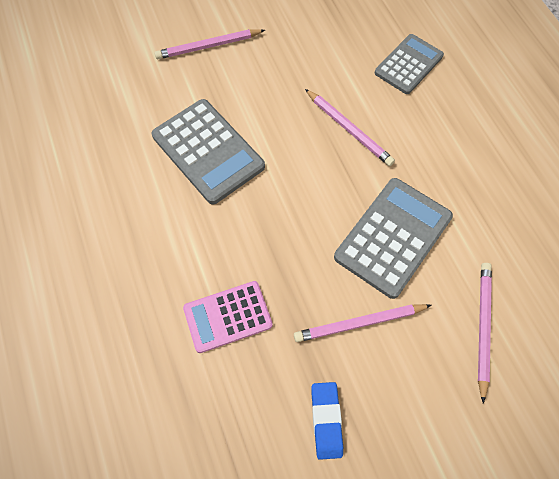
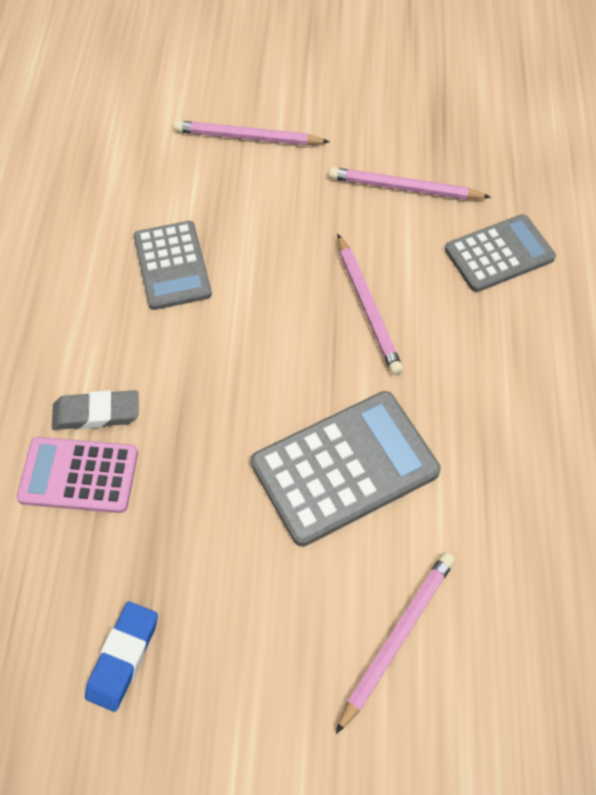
camera: 25 degrees right, 5 degrees down
grey calculator [152,99,265,205] -> grey calculator [134,221,212,310], size x0.66
pink pencil [294,304,432,342] -> pink pencil moved to [328,167,491,200]
none -> grey eraser [52,390,138,430]

